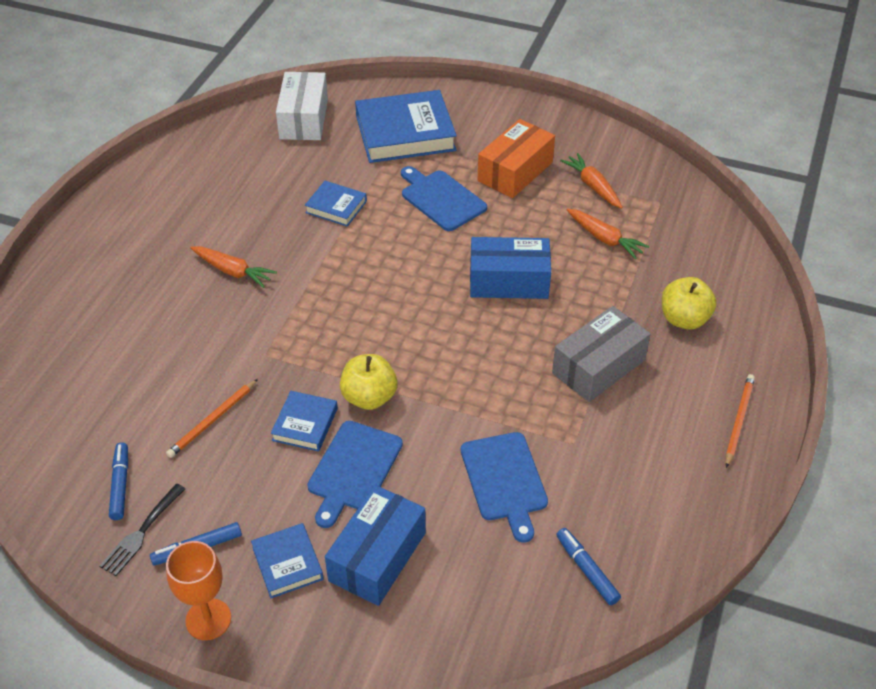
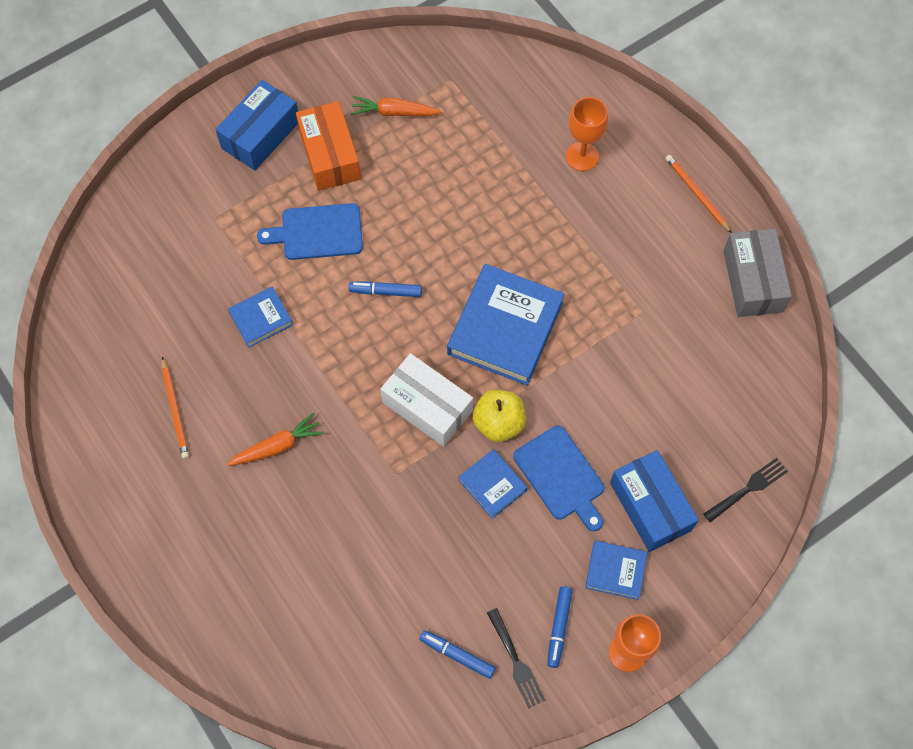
camera: 55 degrees left, 20 degrees up
orange pencil [166,379,258,458] -> orange pencil moved to [162,357,189,459]
white box [276,72,328,140] -> white box moved to [380,353,473,447]
blue book [355,90,457,163] -> blue book moved to [447,264,565,385]
blue cutting board [461,432,548,543] -> none
blue box [470,237,551,299] -> blue box moved to [215,80,298,171]
grey box [552,306,651,402] -> grey box moved to [723,229,792,317]
blue marker [556,528,621,605] -> blue marker moved to [348,281,422,297]
orange carrot [567,208,649,259] -> none
yellow apple [662,277,717,330] -> orange goblet [566,97,608,171]
none -> black fork [704,458,788,522]

